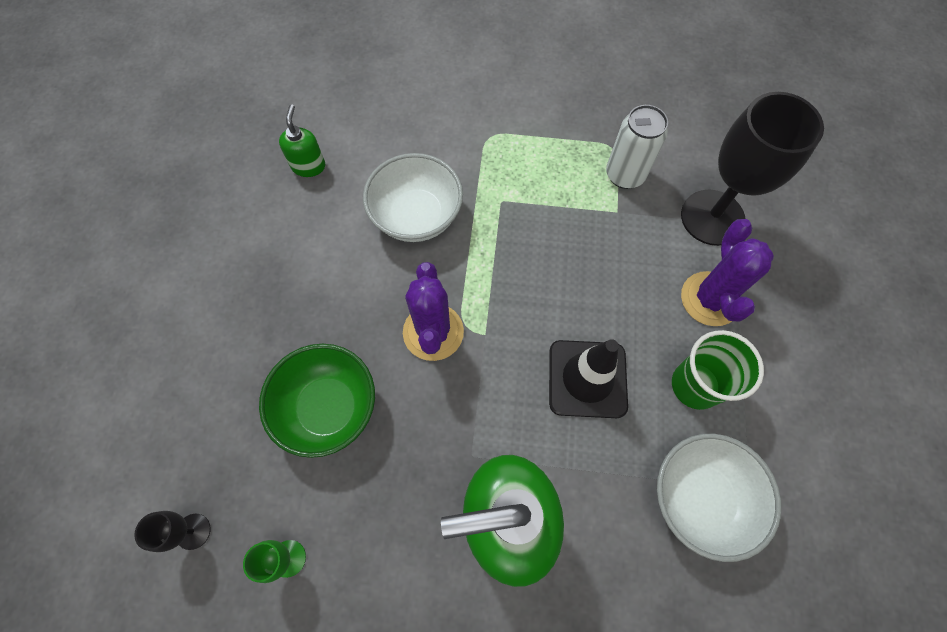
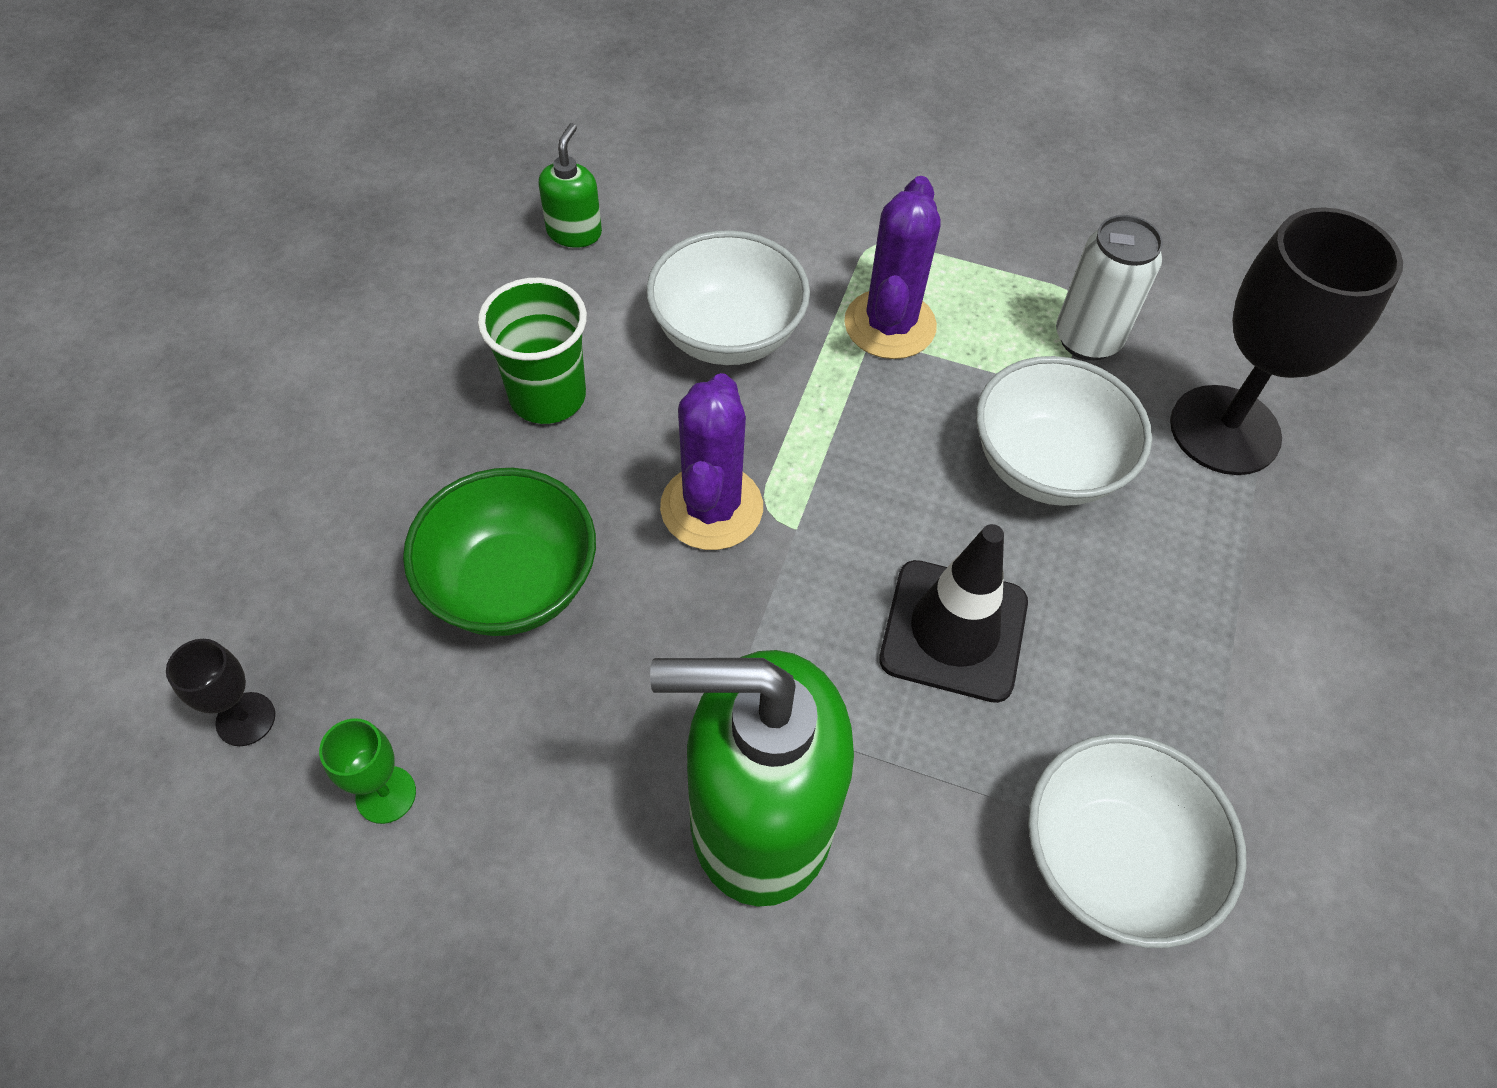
camera: 10 degrees right, 10 degrees down
green cup [672,330,764,410] -> green cup moved to [478,278,587,424]
purple cactus [681,219,774,326] -> purple cactus moved to [844,176,941,359]
none -> white bowl [976,356,1152,506]

